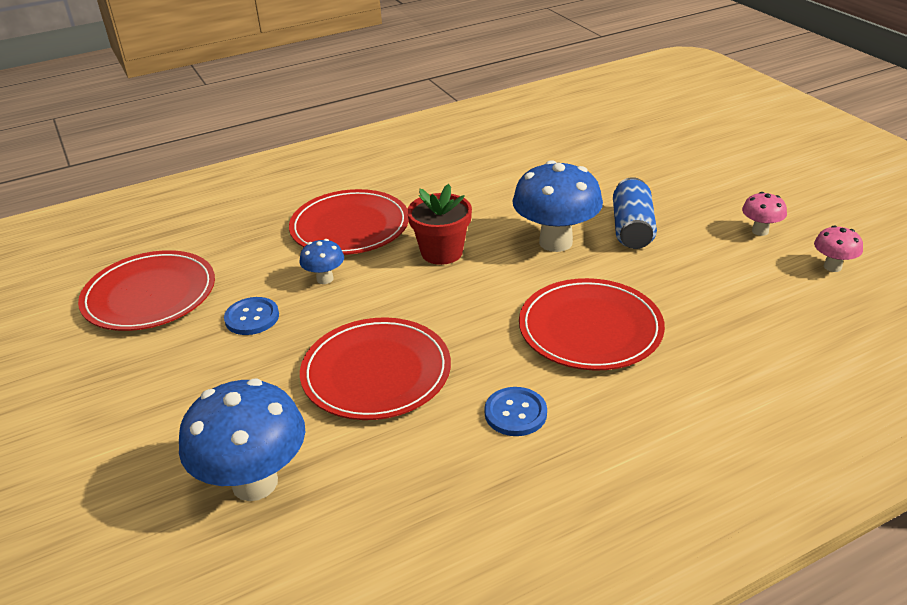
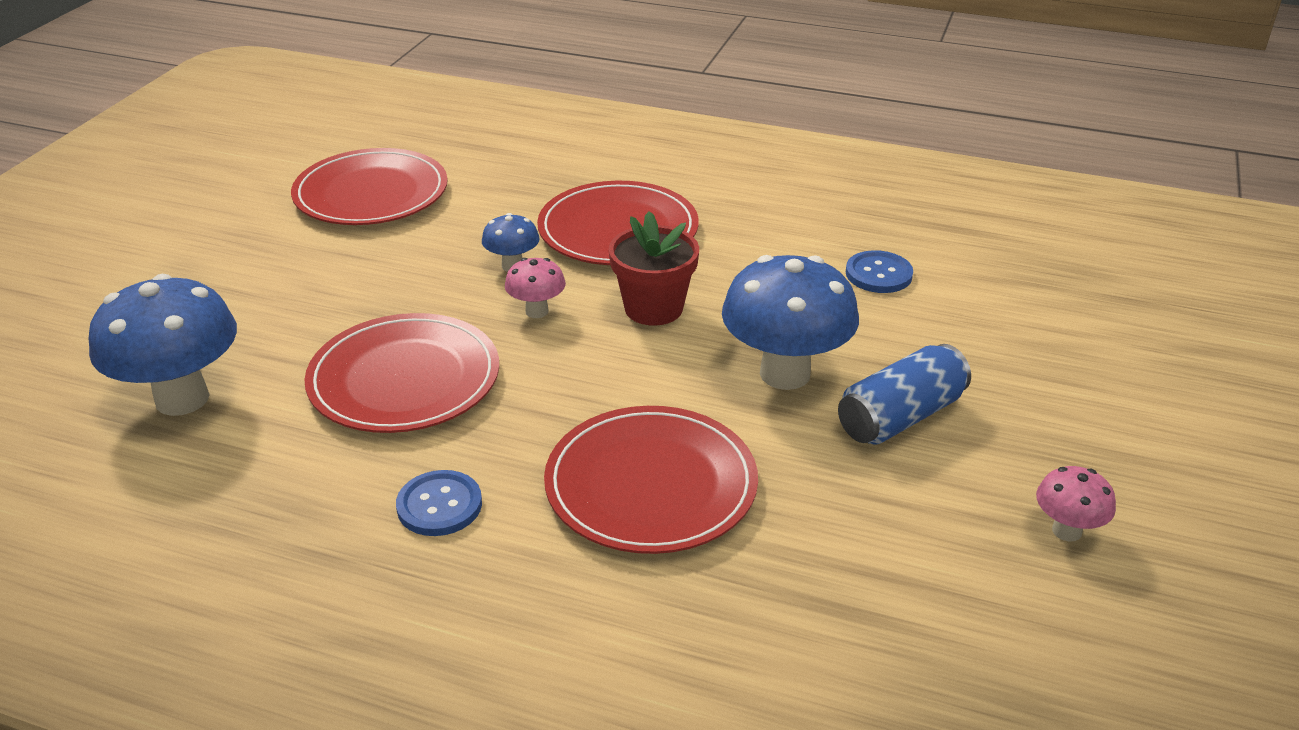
camera: 45 degrees right, 0 degrees up
blue button [224,297,279,335] -> blue button moved to [846,250,913,293]
pink mushroom [814,225,863,272] -> pink mushroom moved to [505,258,566,318]

